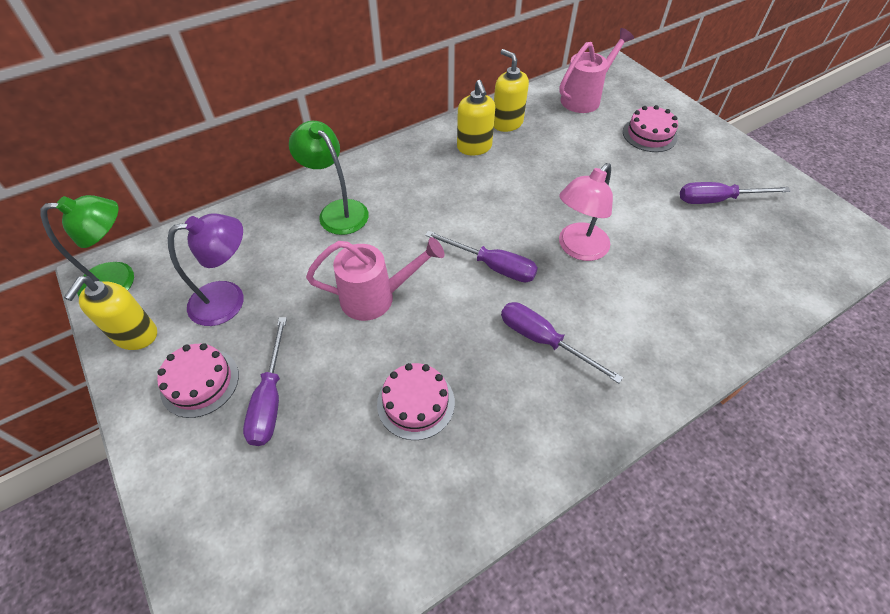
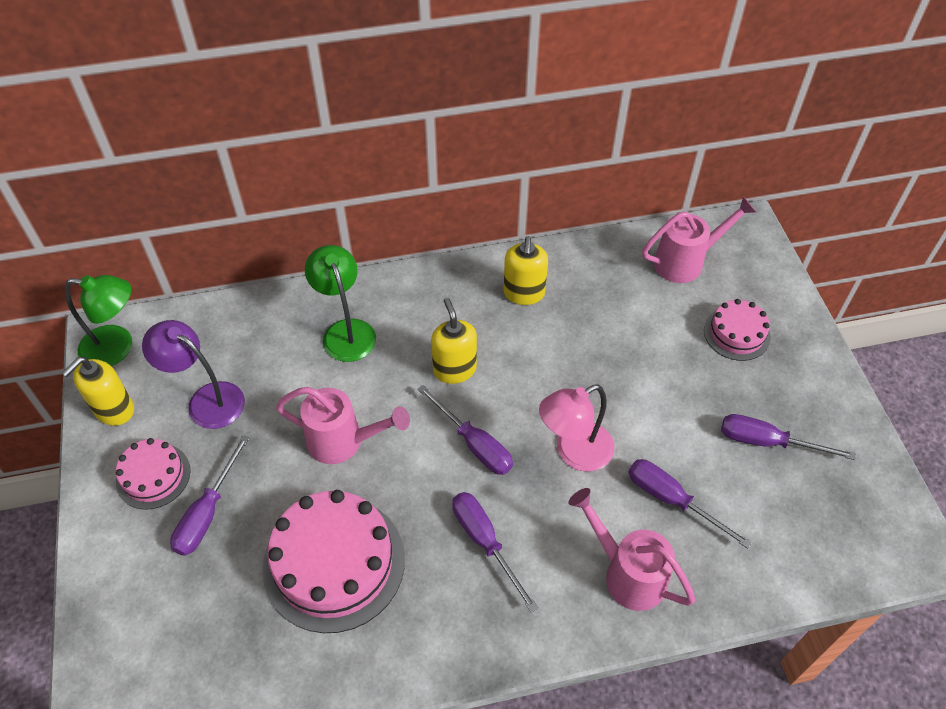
camera: 20 degrees right, 0 degrees up
purple lamp [168,213,244,326] -> purple lamp turned 150 degrees counterclockwise [142,320,245,429]
pink cake [377,363,455,440] -> pink cake [262,490,405,633], size x1.83
yellow soap dispenser [494,49,529,132] -> yellow soap dispenser moved to [431,298,477,384]
none -> pink watering can [568,488,695,611]
none -> purple screwdriver [628,459,752,549]

